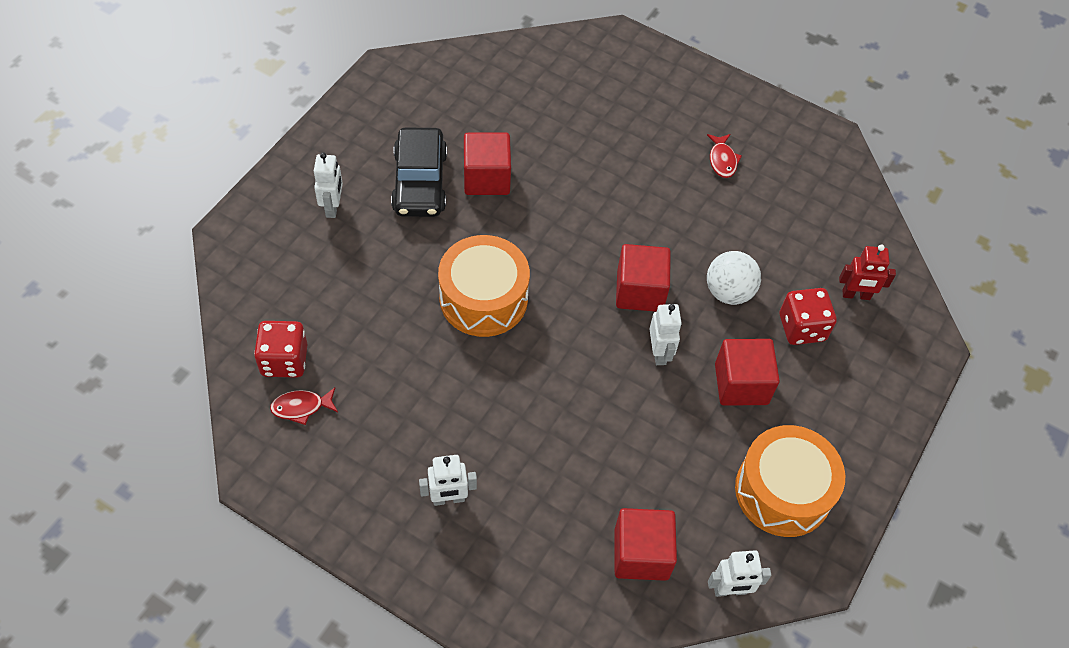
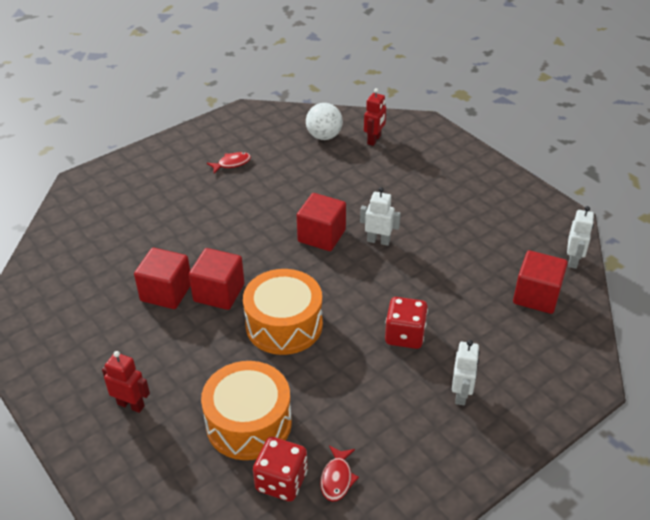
camera: 65 degrees left, 15 degrees down
white robot [314,152,343,218] -> red robot [102,351,150,413]
black car [391,128,447,217] -> none
red fish [707,134,742,178] -> red fish turned 45 degrees counterclockwise [207,152,251,173]
white ball [707,251,761,305] -> white ball moved to [306,103,343,140]
red cube [715,339,780,406] -> red cube moved to [189,248,245,310]
orange drum [735,425,845,537] -> orange drum moved to [201,361,292,460]
red dice [780,288,837,345] -> red dice moved to [385,297,428,349]

